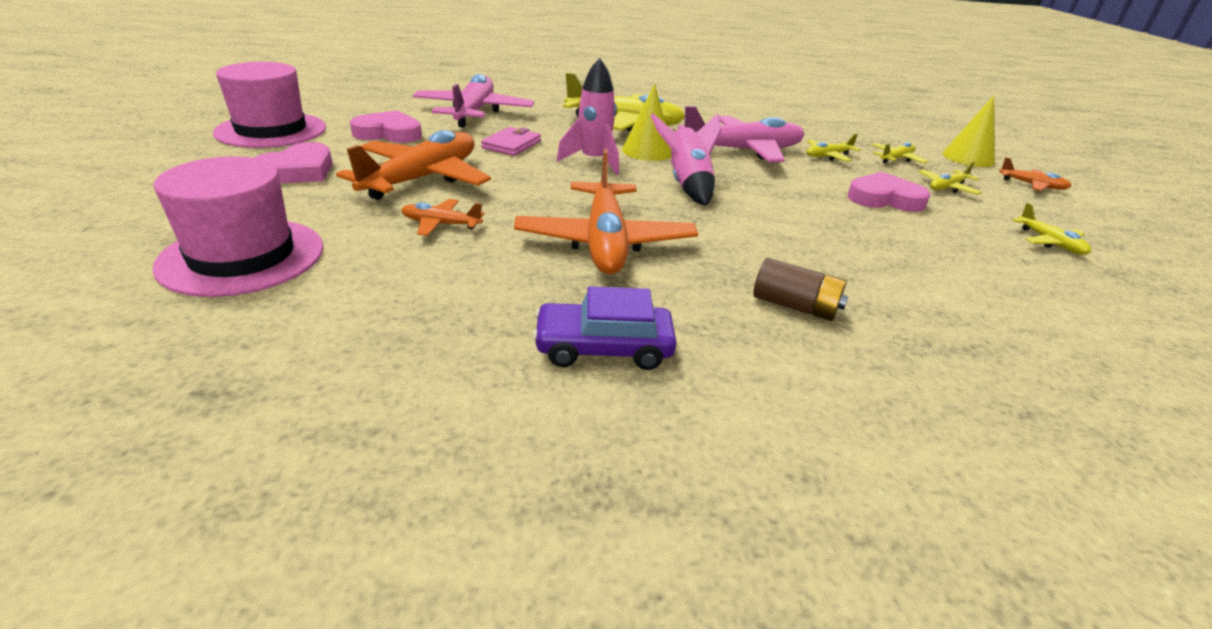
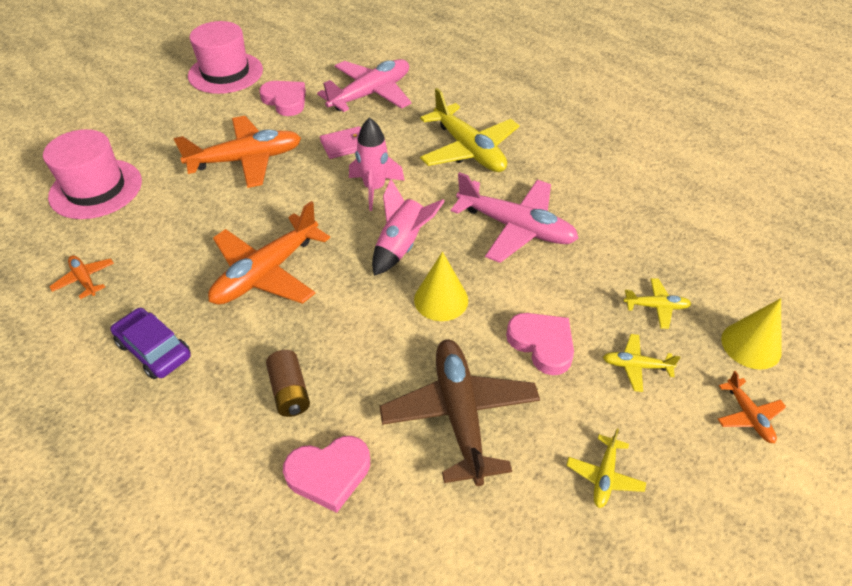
camera: 45 degrees right, 15 degrees up
pink heart [254,142,333,183] -> pink heart moved to [283,436,370,513]
orange plane [401,199,484,236] -> orange plane moved to [49,255,114,299]
yellow cone [622,83,672,161] -> yellow cone moved to [414,252,468,321]
yellow plane [807,134,860,162] -> none
none -> brown plane [379,339,540,486]

